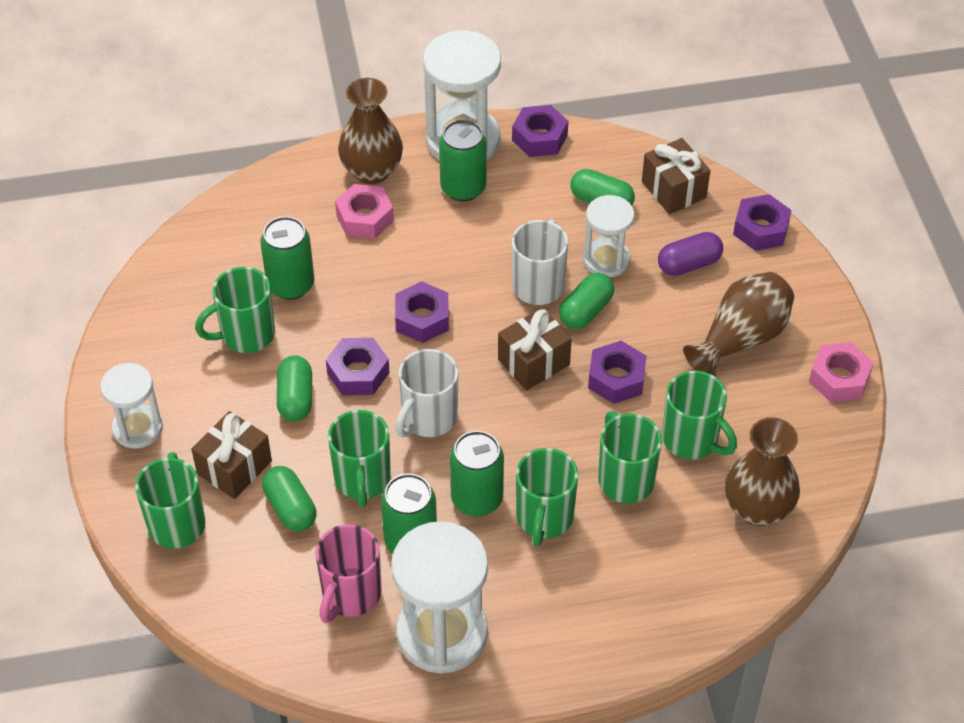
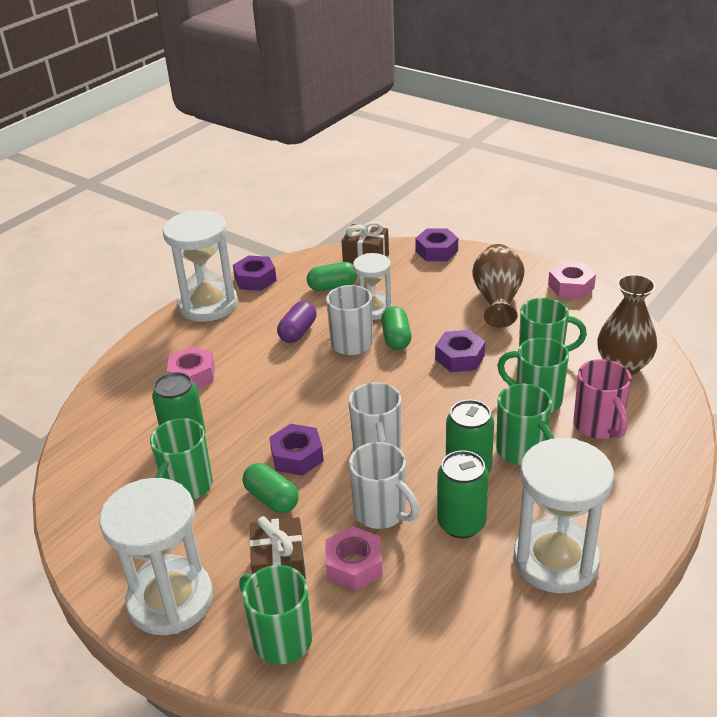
camera: 40 degrees left, 15 degrees down
white hourglass [100,363,163,448] -> white hourglass [100,478,213,635], size x1.68
green capsule [262,466,316,532] -> pink nut [326,526,383,591]
pink mug [315,524,382,623] -> pink mug moved to [573,359,631,439]
green mug [328,410,391,507] -> white mug [349,442,419,529]
brown vase [338,78,403,184] -> none
purple nut [395,281,449,343] -> none
green can [439,120,487,201] -> none
brown gift [498,308,572,390] -> none
purple capsule [658,232,723,276] -> purple capsule moved to [277,301,316,343]

